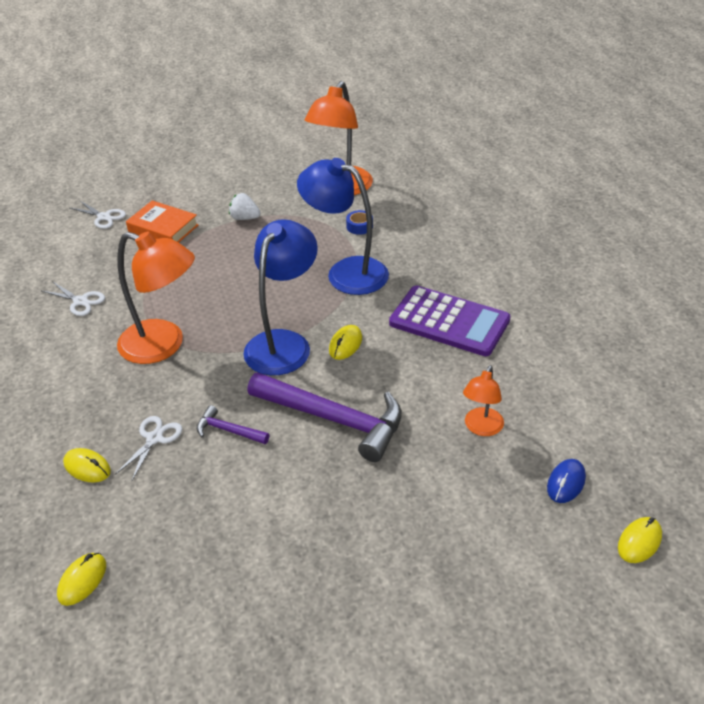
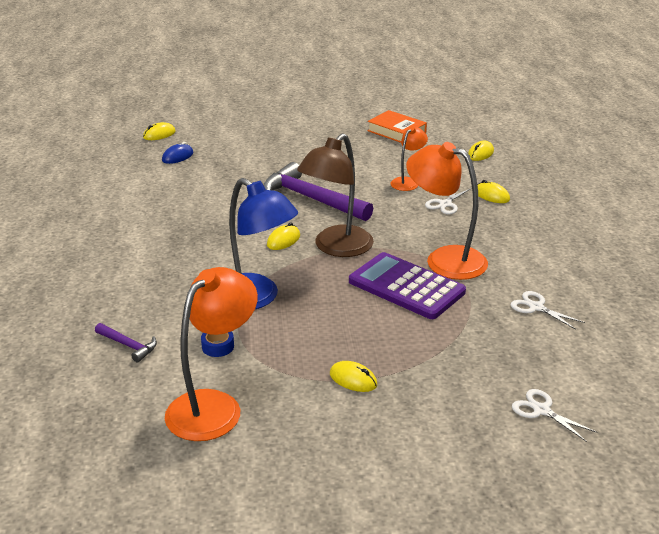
camera: 170 degrees left, 10 degrees down
orange book [126,201,198,243] -> orange book moved to [367,110,427,143]
purple hammer [197,405,269,444] -> purple hammer moved to [95,323,157,362]
white strawberry [229,193,261,220] -> yellow mouse [330,361,377,392]
blue lamp [243,219,318,375] -> brown lamp [297,133,374,257]
purple calculator [389,285,511,356] -> purple calculator moved to [349,252,466,319]
orange lamp [463,365,504,436] -> orange lamp moved to [390,126,428,191]

